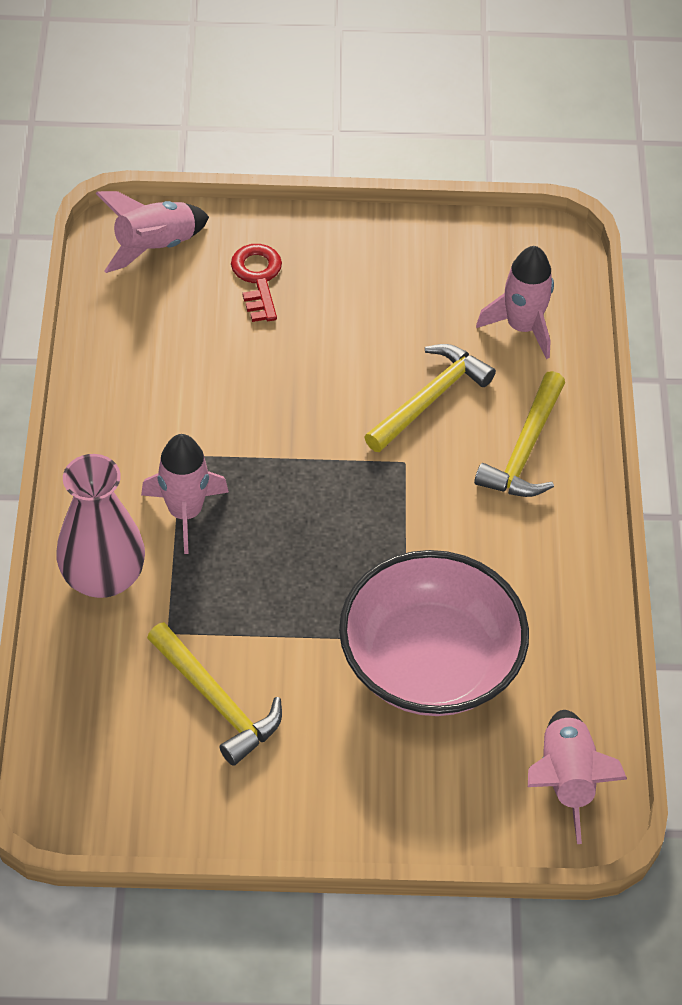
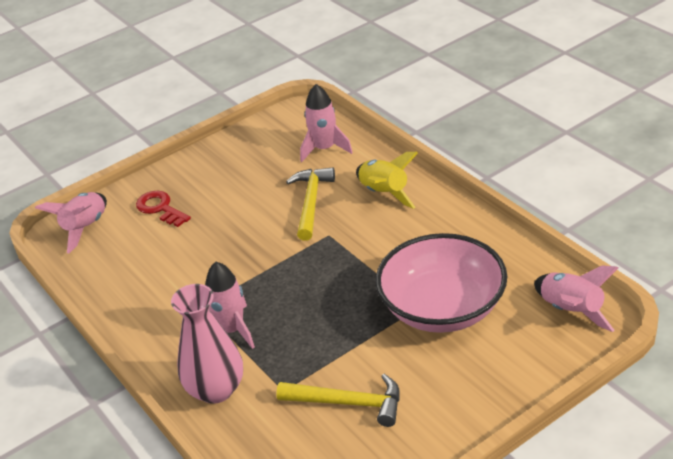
camera: 30 degrees left, 15 degrees down
yellow hammer [474,371,565,497] -> yellow rocket [356,152,418,209]

